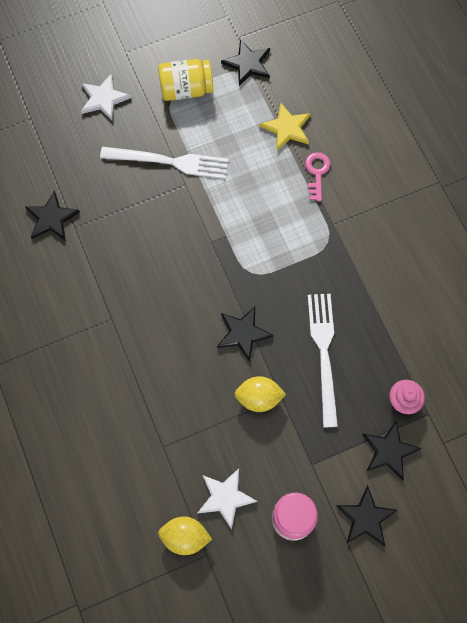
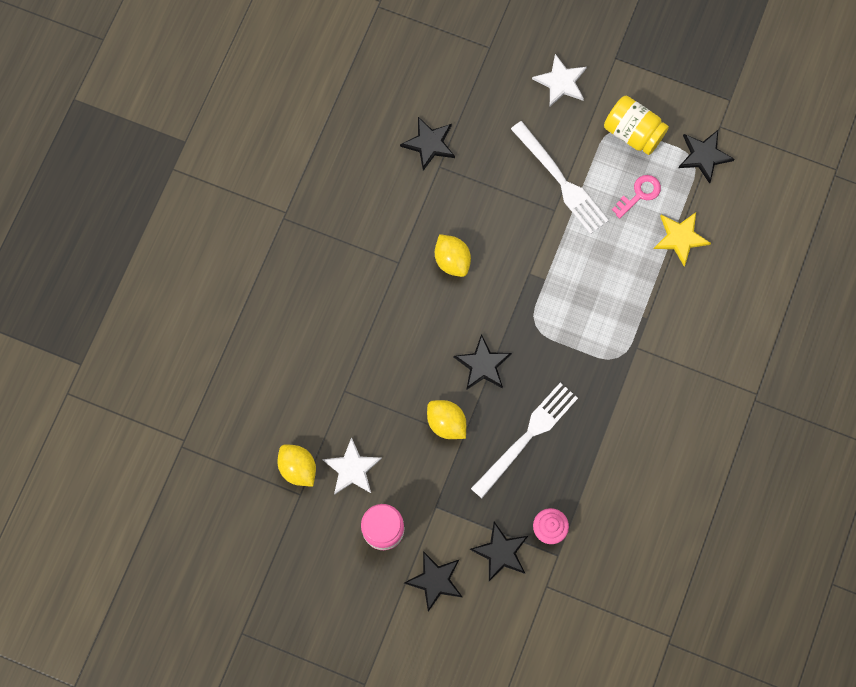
camera: 45 degrees right, 5 degrees up
pink key [305,152,330,201] -> pink key moved to [612,175,661,219]
none -> yellow lemon [435,234,471,277]

